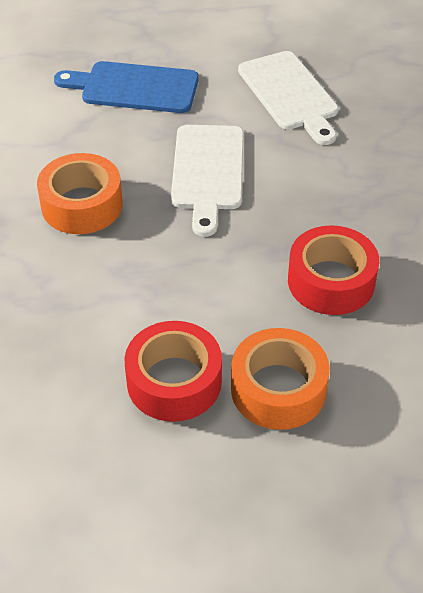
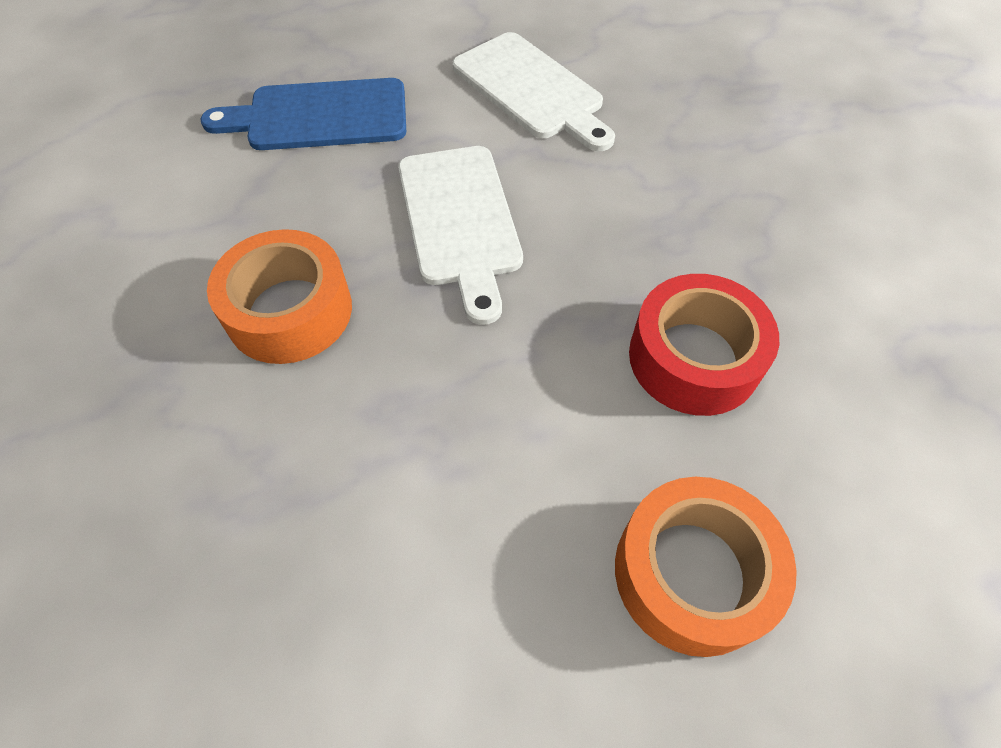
camera: 15 degrees left, 10 degrees up
red tape [125,321,222,422] -> none

